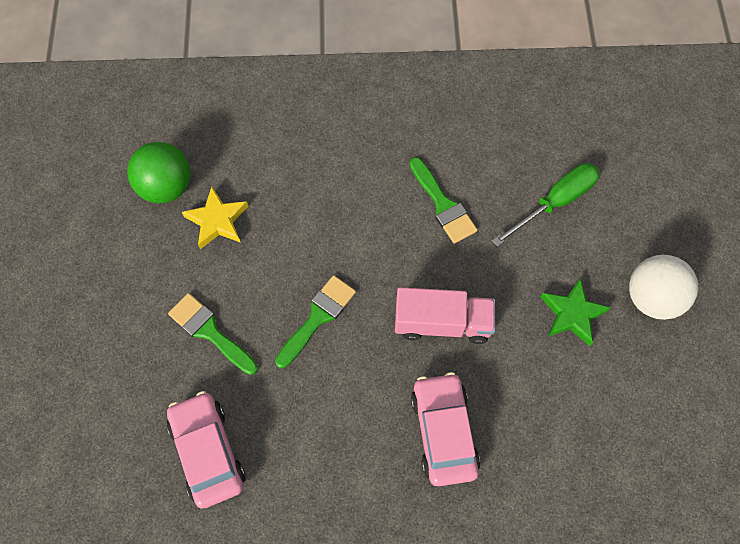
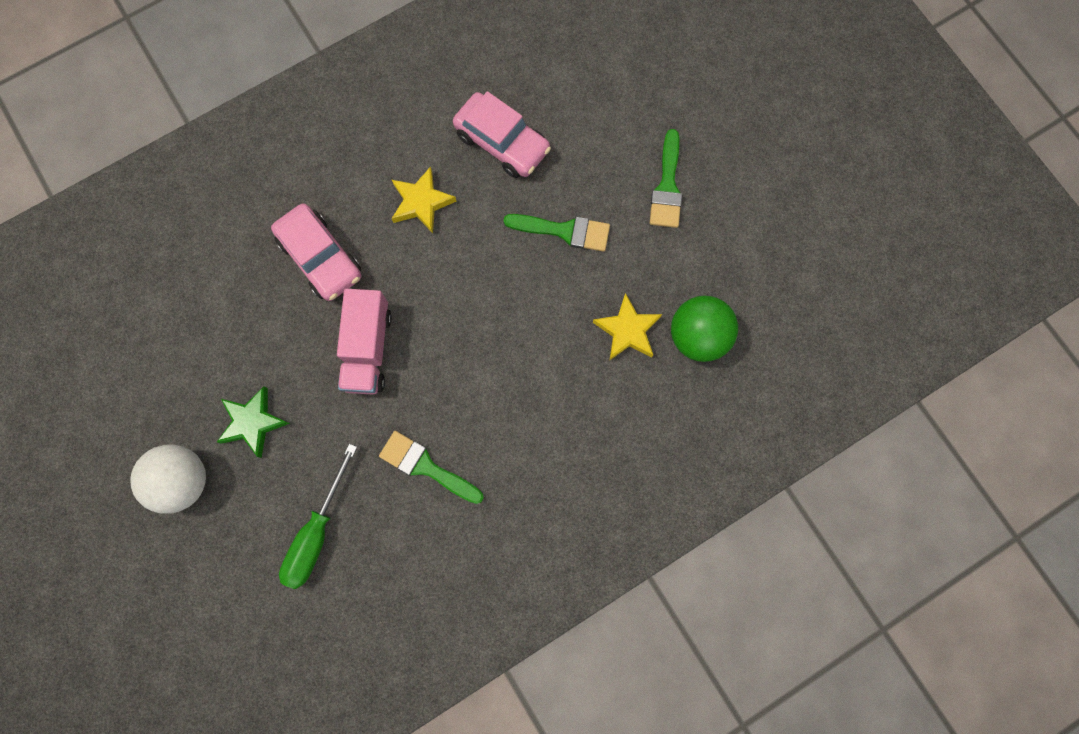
camera: 150 degrees right, 10 degrees up
green brush [275,275,356,368] -> green brush moved to [650,129,682,228]
pink truck [395,287,495,344] -> pink truck turned 60 degrees counterclockwise [337,289,392,395]
none -> yellow star [391,166,457,233]

